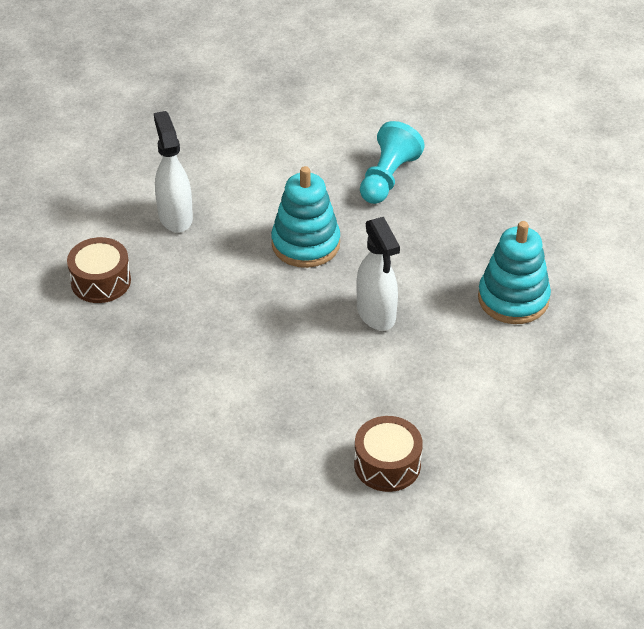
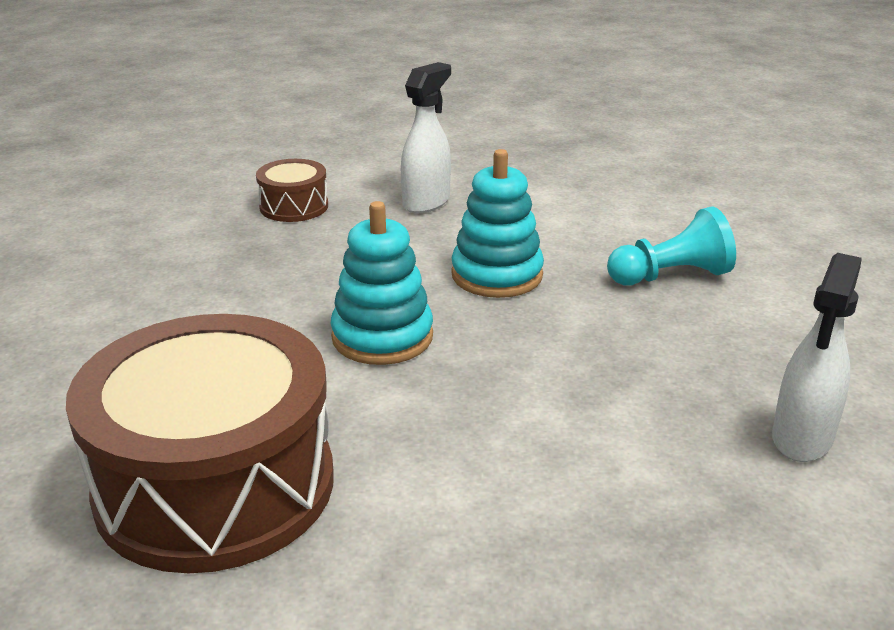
camera: 50 degrees right, 15 degrees down
brown drum [354,416,423,492] -> brown drum [66,314,334,573], size x2.22
white spray bottle [357,217,400,331] -> white spray bottle moved to [772,253,862,462]
turquoise stacking toy [478,221,551,324] -> turquoise stacking toy moved to [330,201,433,365]

